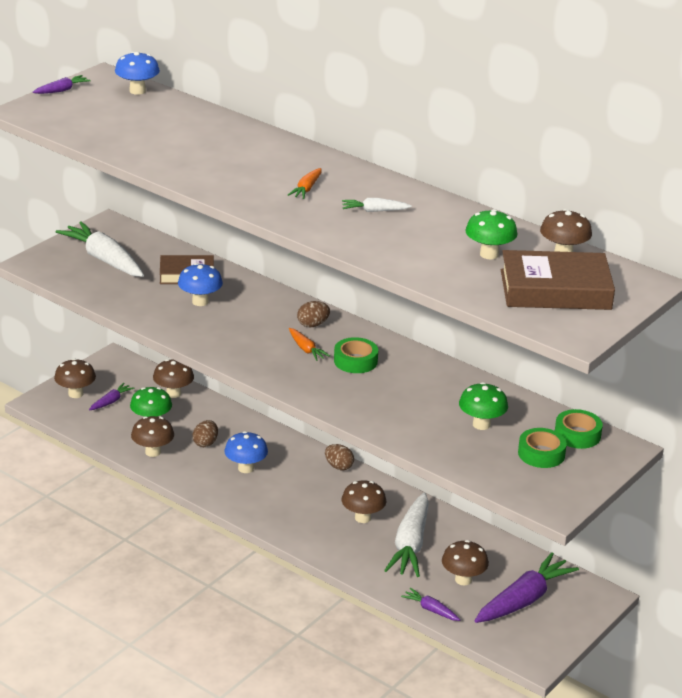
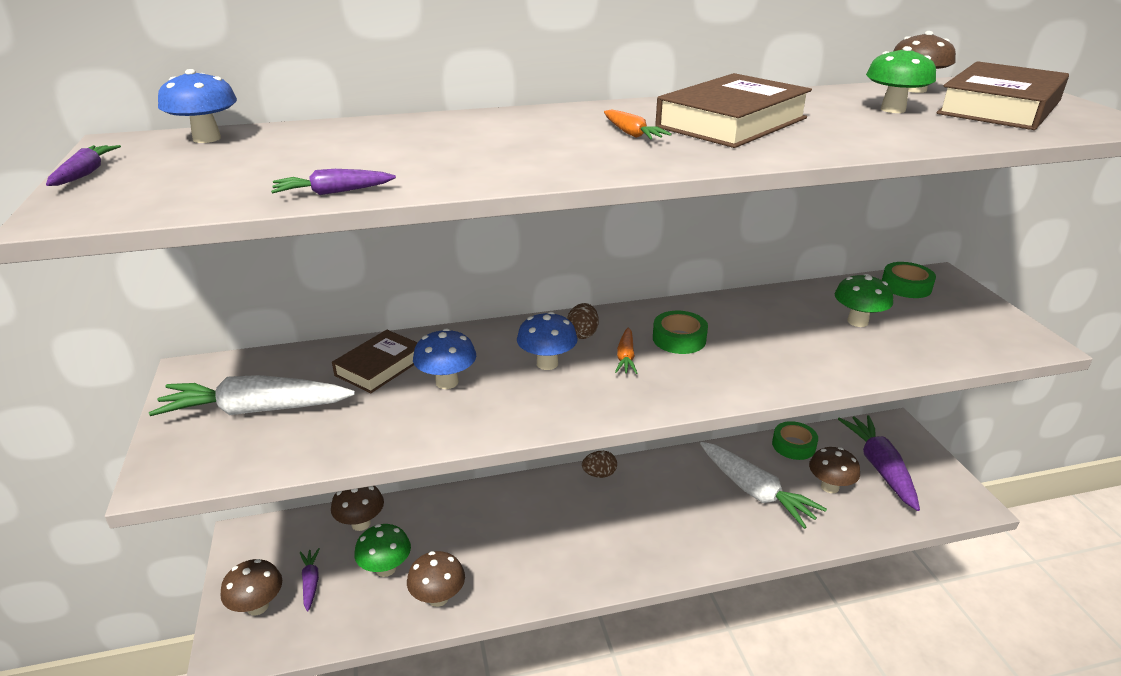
camera: 50 degrees left, 0 degrees up
brown egg [193,420,218,447] -> none
blue mushroom [224,431,268,473] -> blue mushroom moved to [517,312,578,370]
orange carrot [289,328,330,361] -> orange carrot turned 90 degrees clockwise [615,327,637,374]
white carrot [342,198,412,212] -> brown book [655,73,812,148]
brown mushroom [342,481,386,523] -> none
purple carrot [401,588,460,621] -> purple carrot moved to [271,169,396,195]
green tape [518,428,567,468] -> green tape moved to [772,421,818,460]

